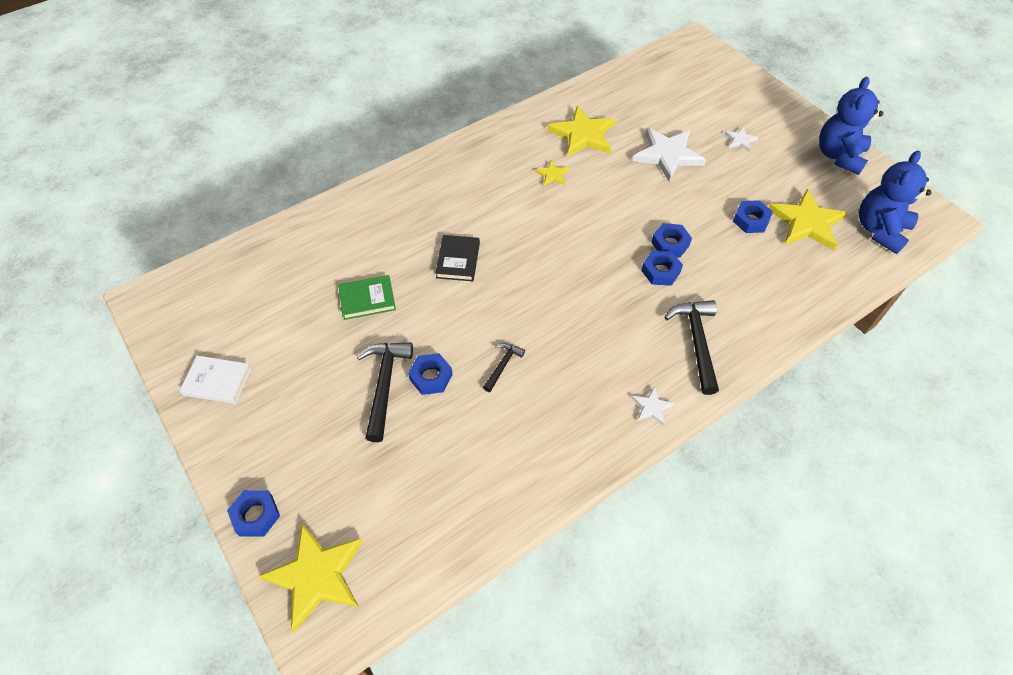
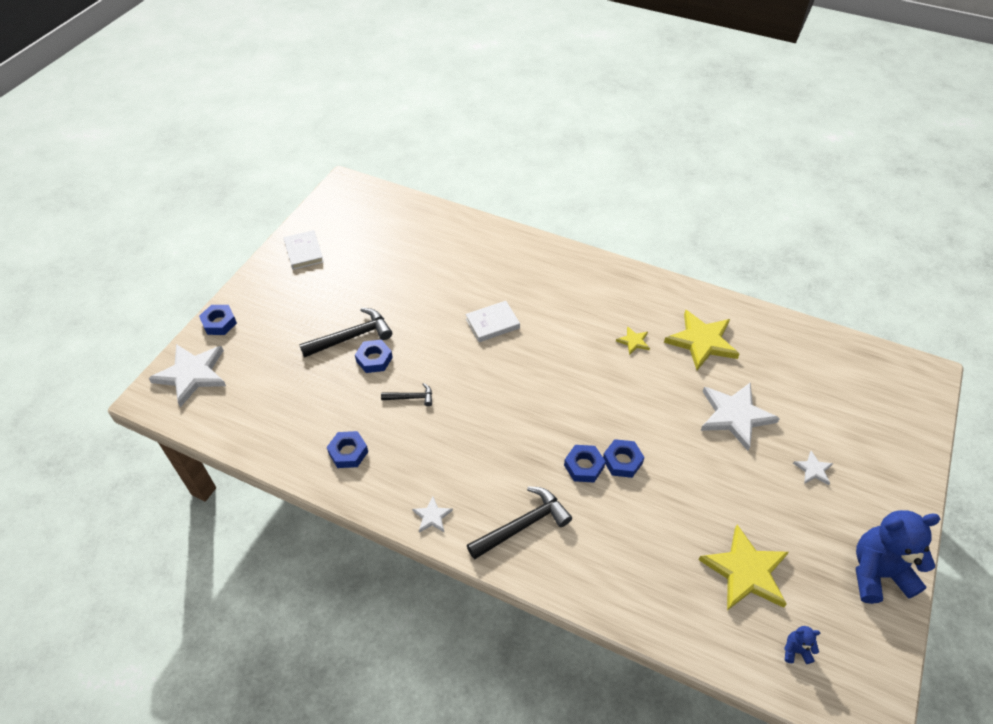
camera: 60 degrees right, 5 degrees down
yellow star [259,523,363,632] -> white star [148,344,226,407]
green book [338,275,396,320] -> none
black book [435,235,480,281] -> white book [465,301,520,342]
blue nut [733,200,773,233] -> blue nut moved to [327,431,368,468]
blue teddy bear [859,151,932,254] -> blue teddy bear [784,626,820,664], size x0.42

